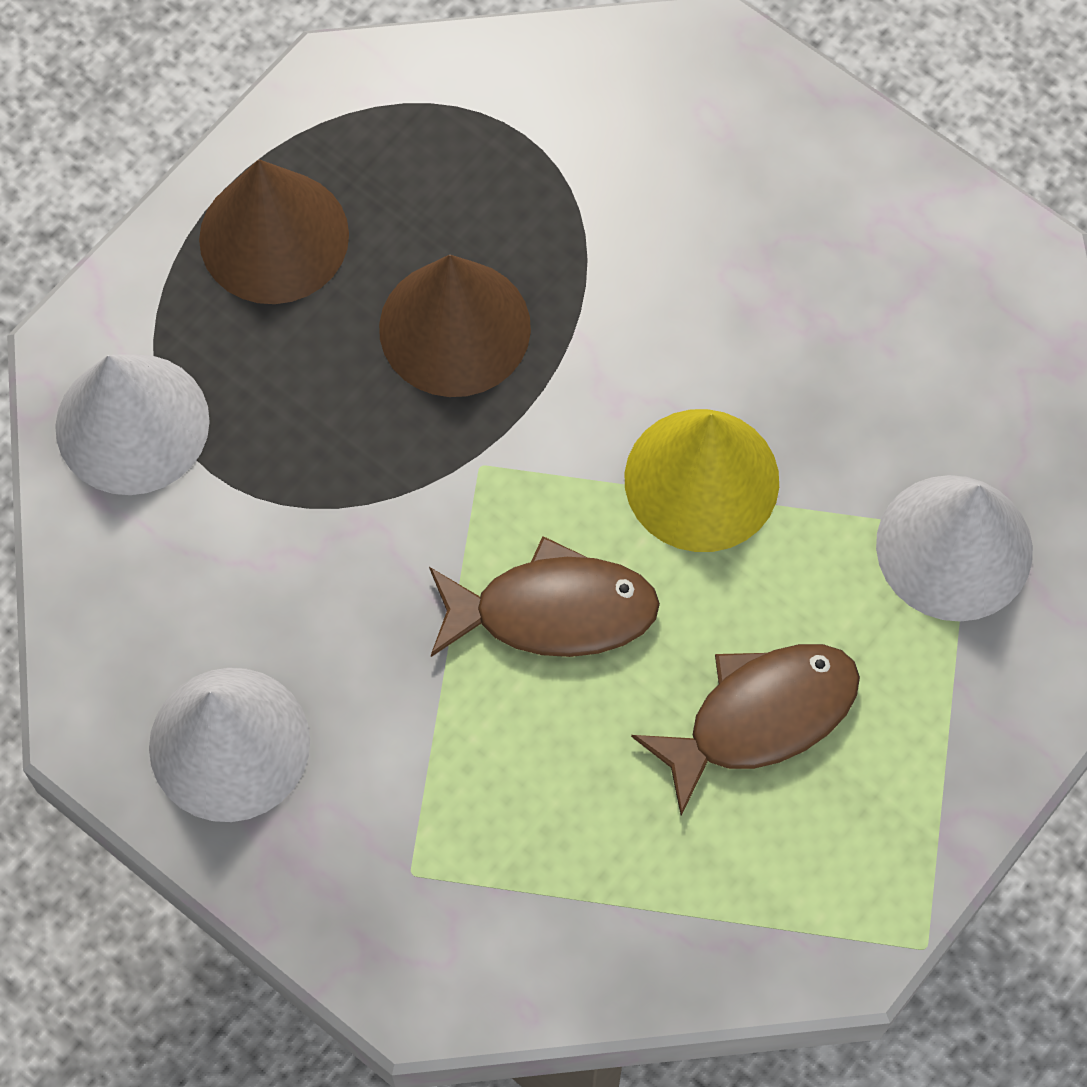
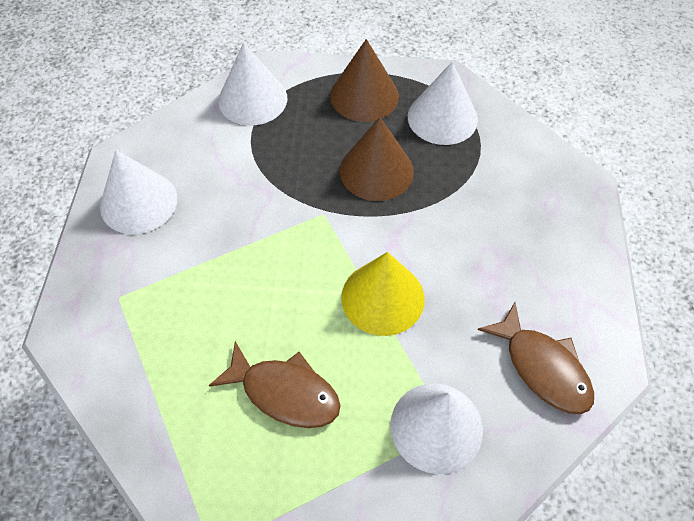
camera: 55 degrees right, 10 degrees down
brown fish [429,536,660,657] -> brown fish moved to [478,302,594,414]
none -> white cone [408,62,478,145]

